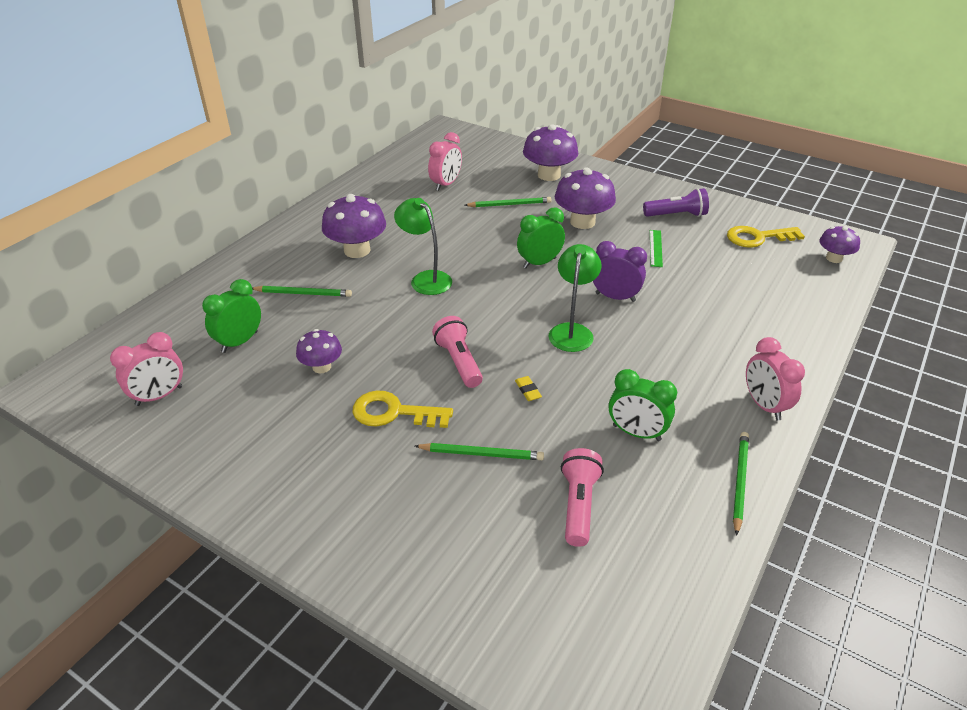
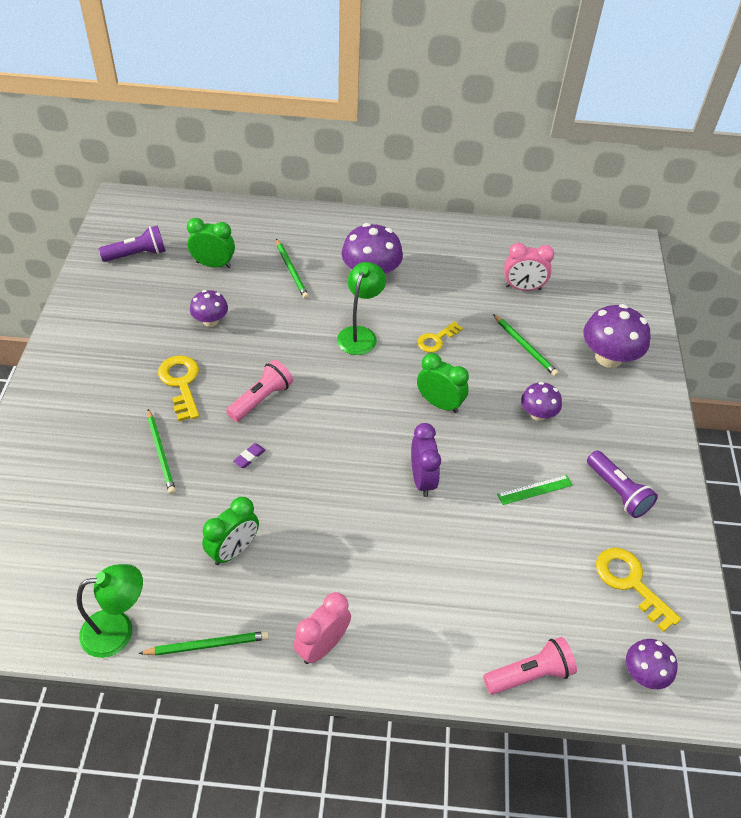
camera: 60 degrees right, 10 degrees up
pink clock [110,332,183,406] -> purple flashlight [99,226,166,262]
yellow eraser [515,376,542,401] -> purple eraser [233,443,266,468]
green lamp [549,244,601,352] -> green lamp moved to [77,564,143,658]
purple mushroom [555,167,616,229] -> purple mushroom [521,382,562,421], size x0.59
pink flashlight [561,448,604,547] -> pink flashlight moved to [483,637,577,695]
green clock [609,369,677,441] -> green clock turned 135 degrees counterclockwise [202,497,259,565]
none -> yellow key [417,321,463,353]

